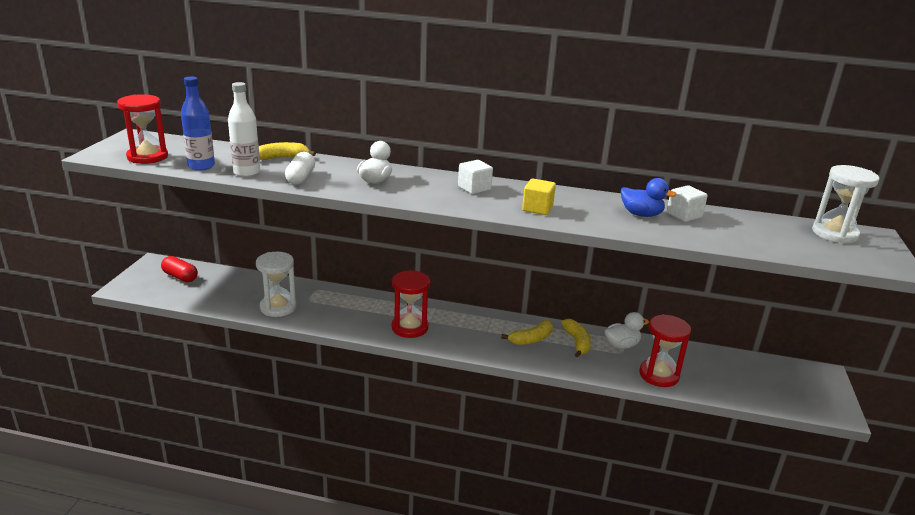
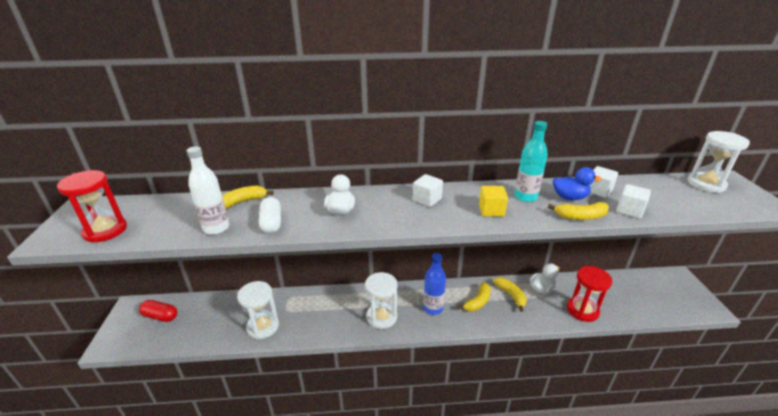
camera: 15 degrees left, 5 degrees up
blue bottle [181,77,215,171] -> blue bottle moved to [423,253,446,315]
red hourglass [392,270,430,338] -> white hourglass [365,272,397,329]
none -> turquoise bottle [514,121,548,202]
none -> yellow banana [548,202,609,220]
none -> white cube [616,184,651,219]

